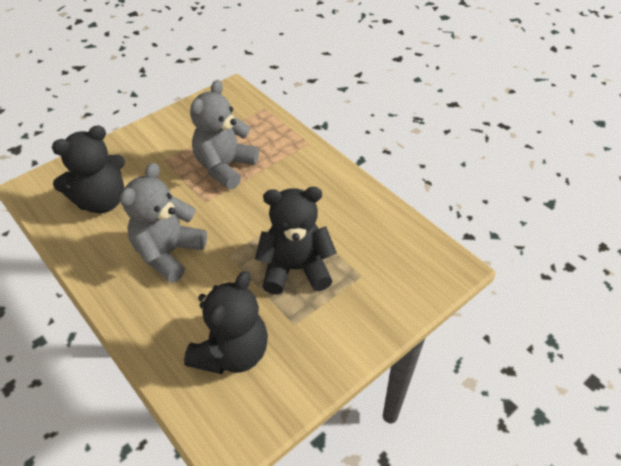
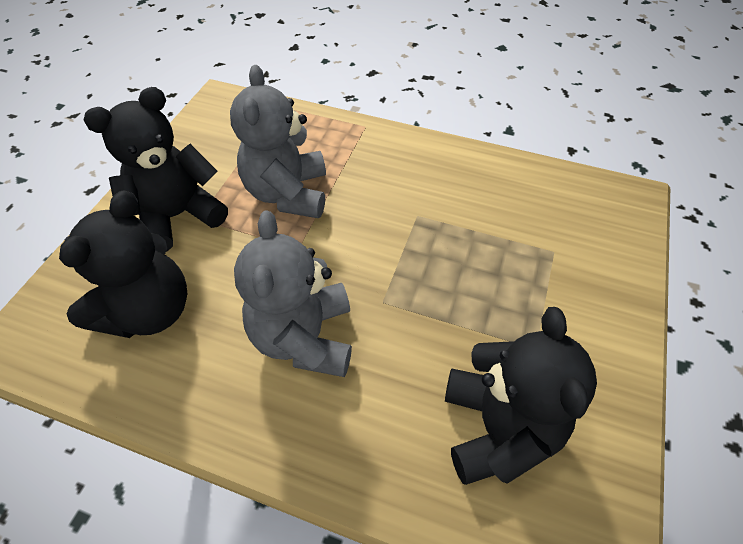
camera: 30 degrees left, 5 degrees up
black teddy bear [255,187,337,295] -> black teddy bear moved to [84,87,228,252]

